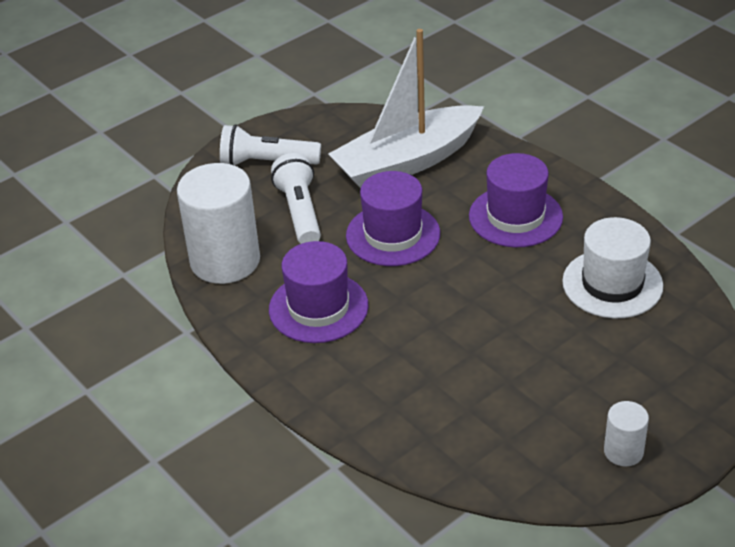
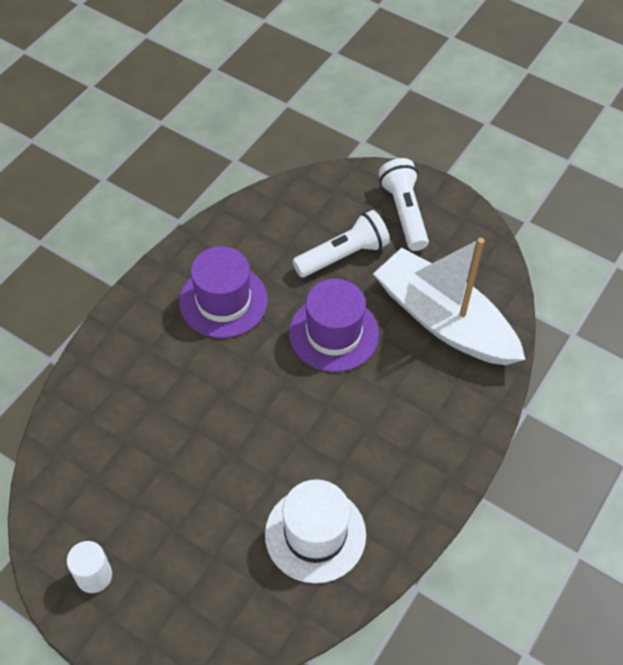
camera: 70 degrees right, 15 degrees up
white cylinder [177,163,260,284] -> none
purple hat [469,153,563,247] -> none

